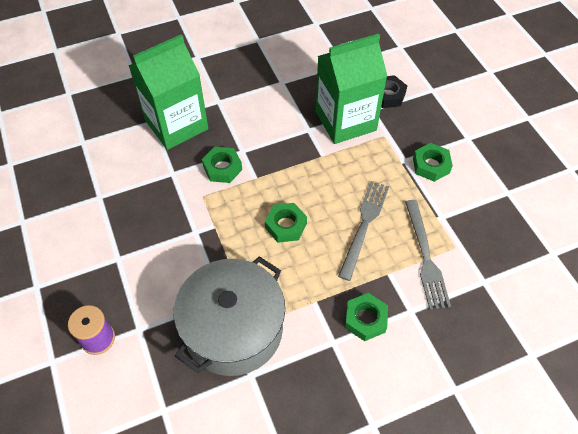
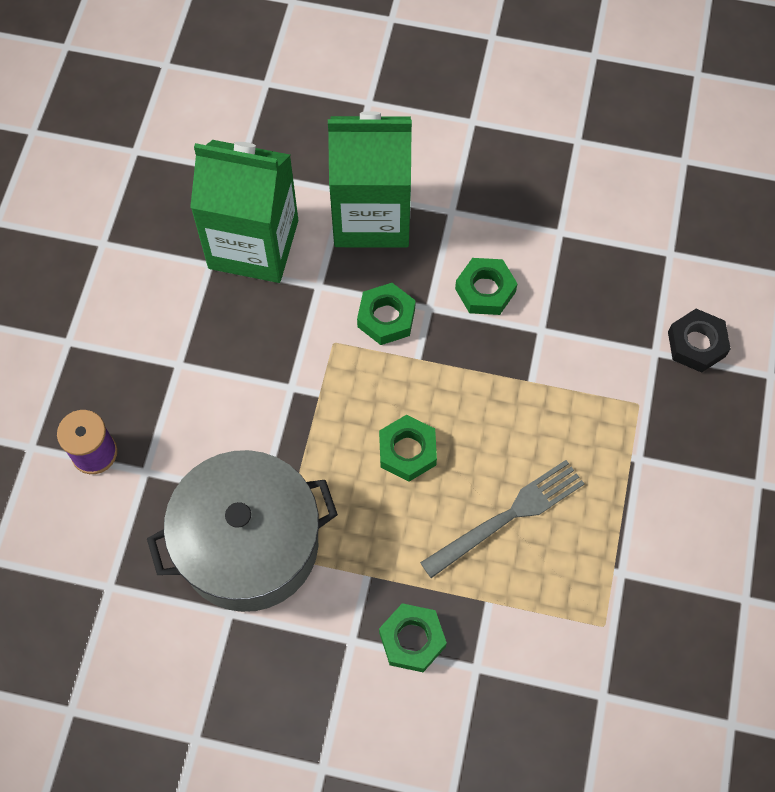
camera: 35 degrees right, 10 degrees up
green carton [315,33,387,144] -> green carton moved to [190,140,298,283]
grey fork [405,200,451,310] -> none
green nut [413,143,453,182] -> green nut moved to [455,258,517,315]

